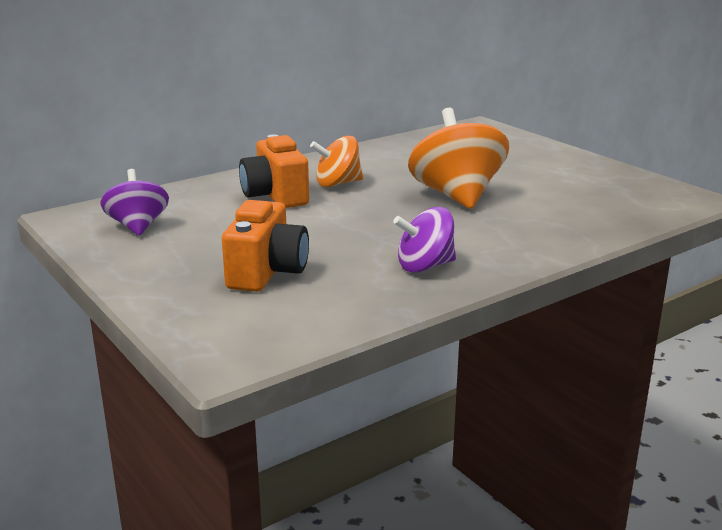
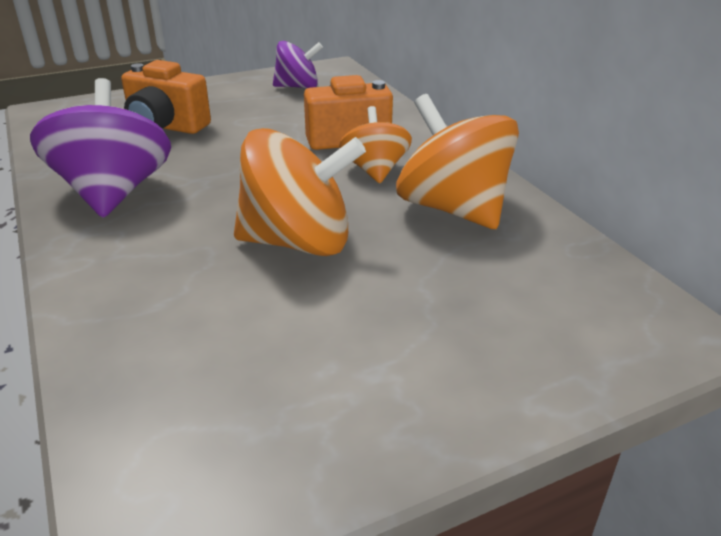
camera: 100 degrees right, 10 degrees up
purple spinning top [393,207,456,273] -> purple spinning top [30,78,171,218], size x1.66
none -> orange spinning top [396,94,519,229]

